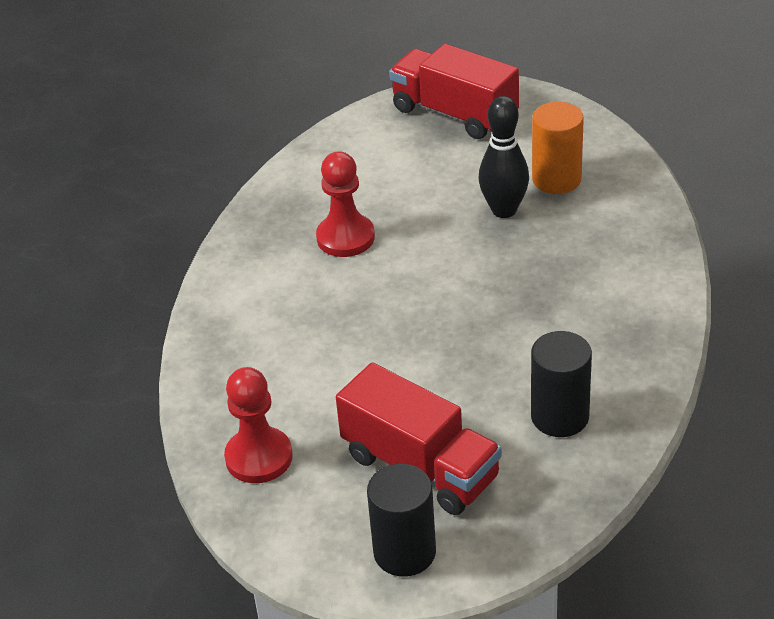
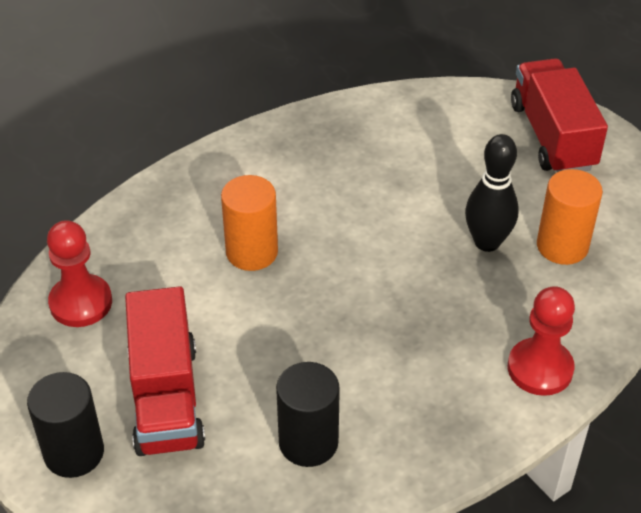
camera: 40 degrees right, 5 degrees up
red pawn [316,151,375,257] -> red pawn moved to [508,286,575,396]
none -> orange cylinder [221,175,278,271]

